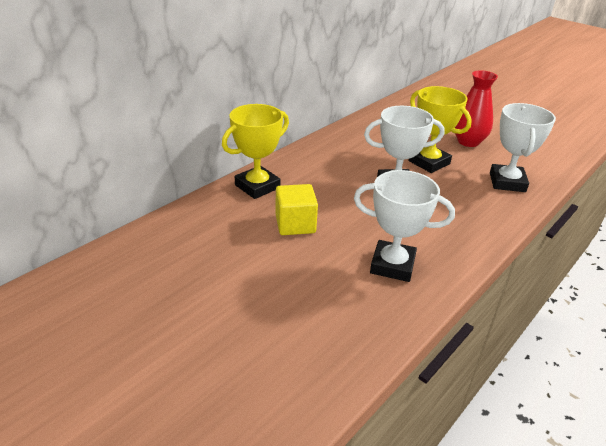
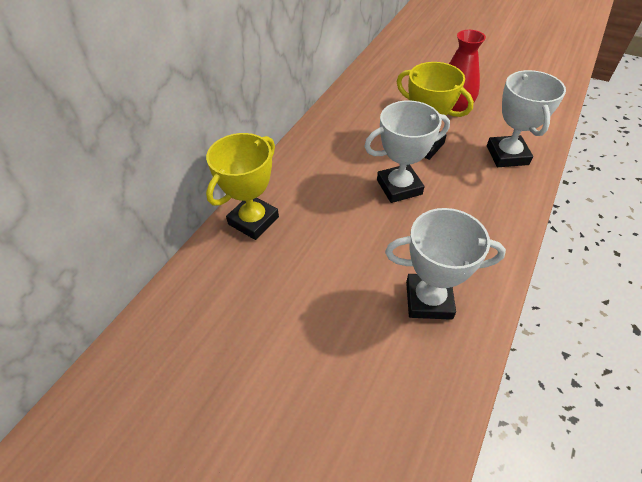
camera: 10 degrees left, 15 degrees up
yellow cube [276,184,318,235] -> none

